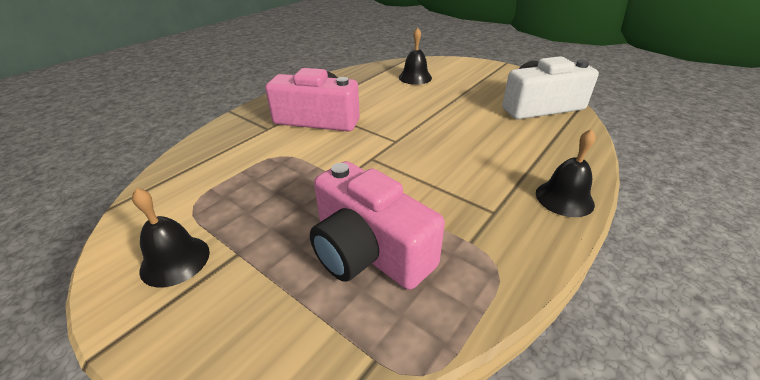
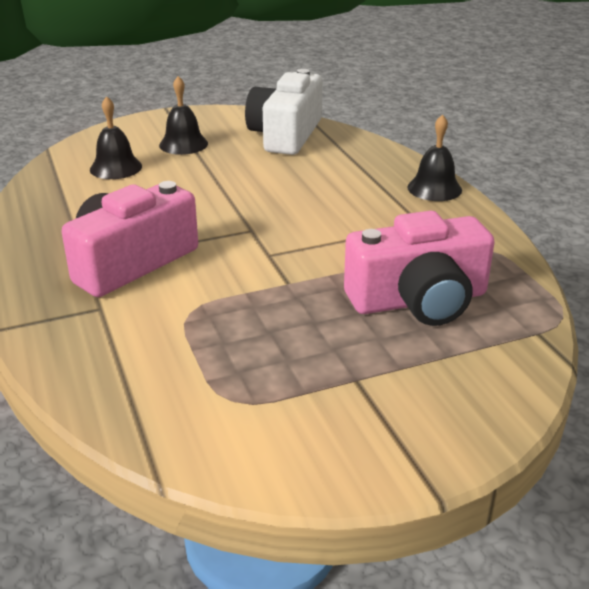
camera: 60 degrees left, 5 degrees down
black bell [132,188,210,287] -> black bell moved to [159,76,208,155]

